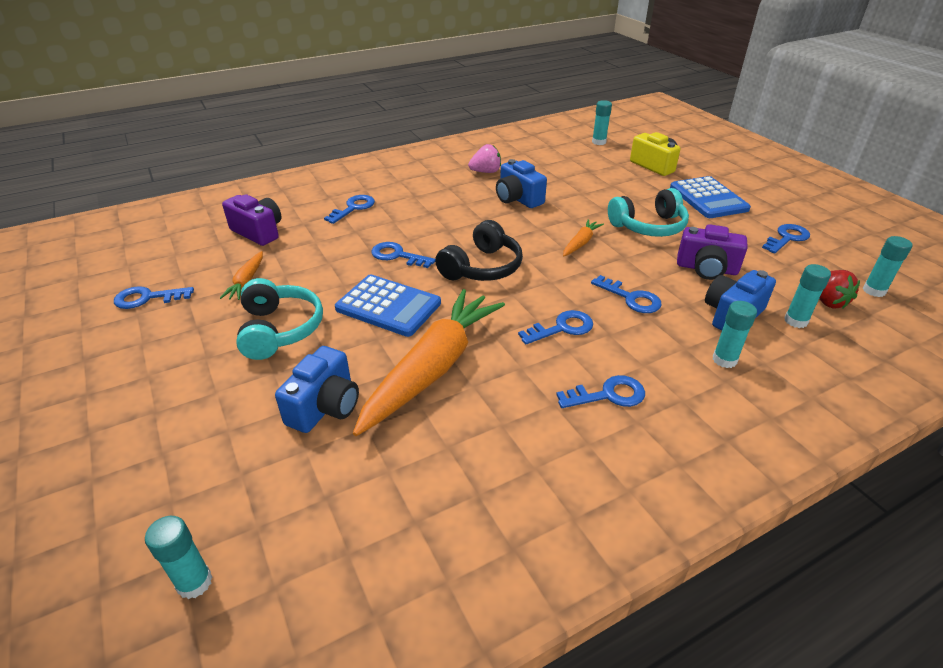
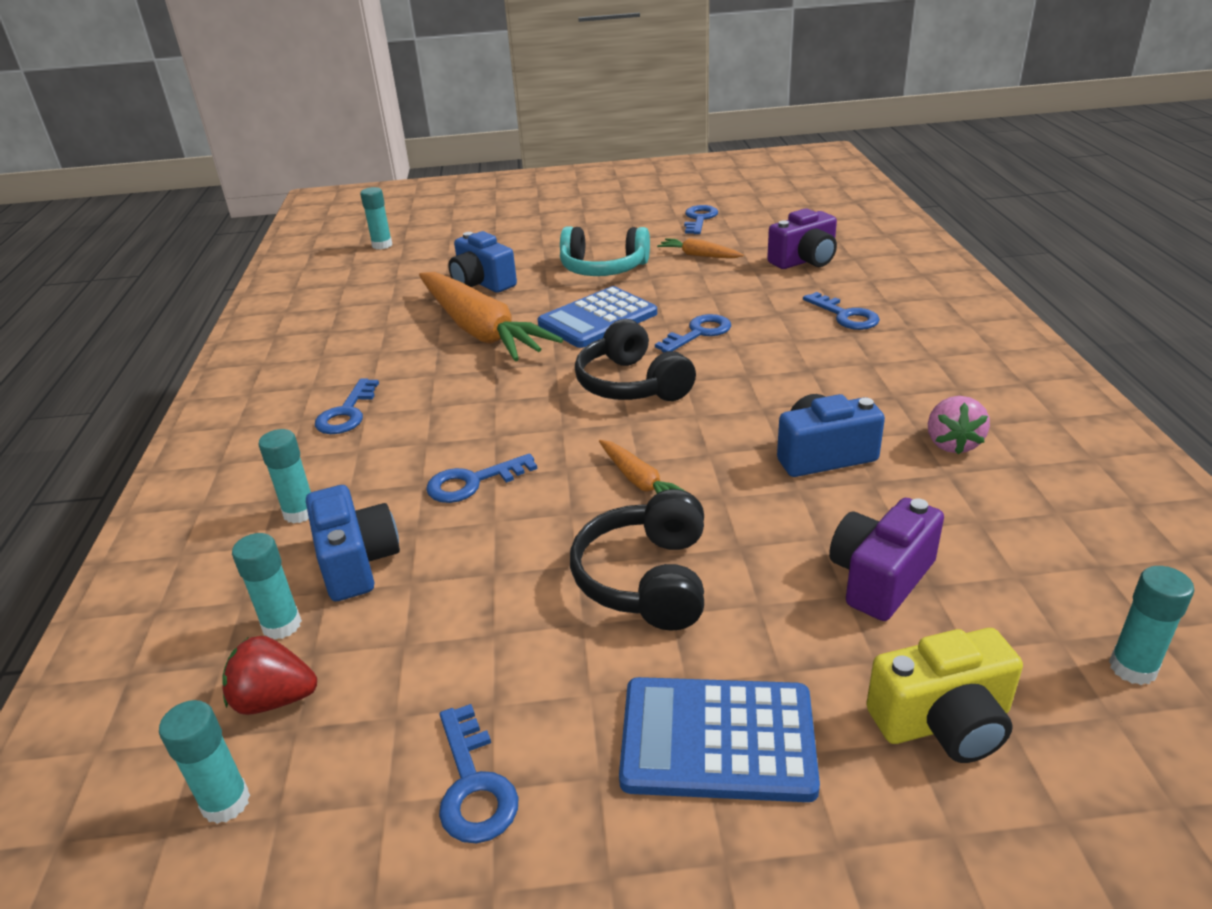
camera: 115 degrees right, 5 degrees down
blue key [518,310,593,344] -> none
turquoise headphones [608,188,689,237] -> black headphones [570,489,704,631]
purple camera [677,224,748,280] -> purple camera moved to [829,498,944,621]

